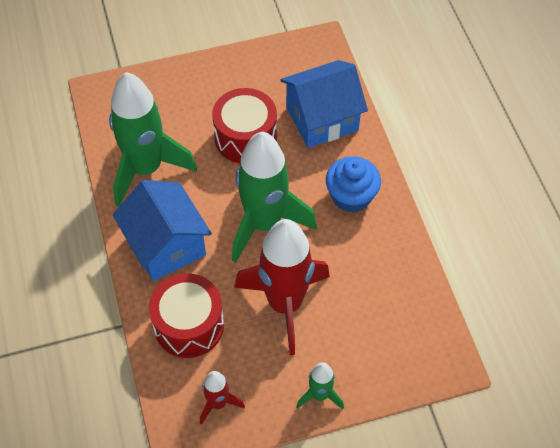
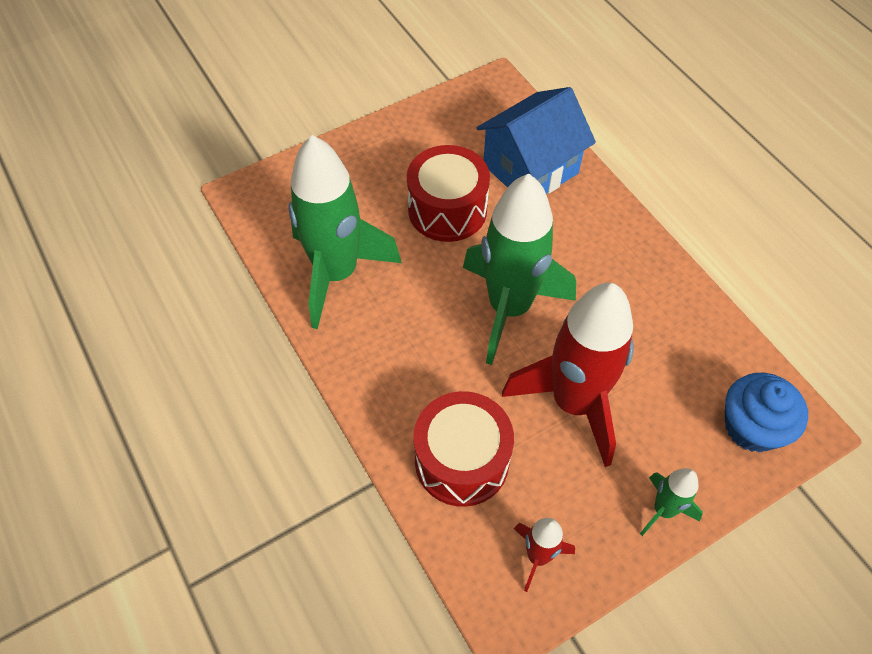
camera: 15 degrees left, 0 degrees up
blue house [112,180,212,281] -> none
blue cupcake [326,156,381,213] -> blue cupcake moved to [725,373,808,452]

